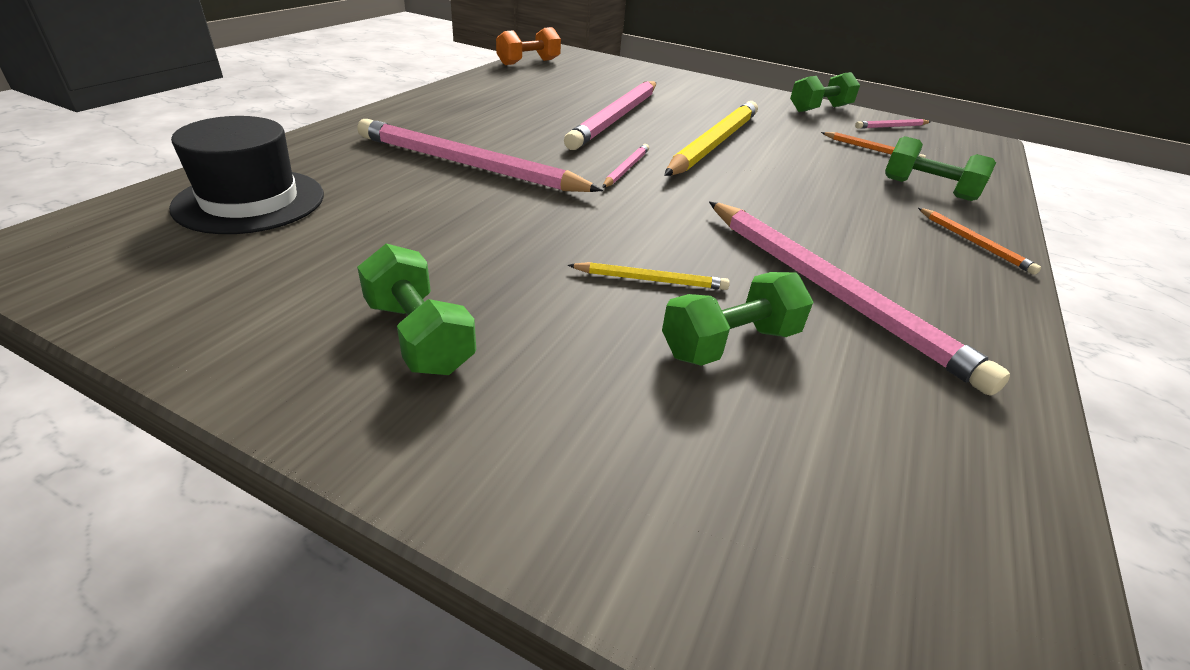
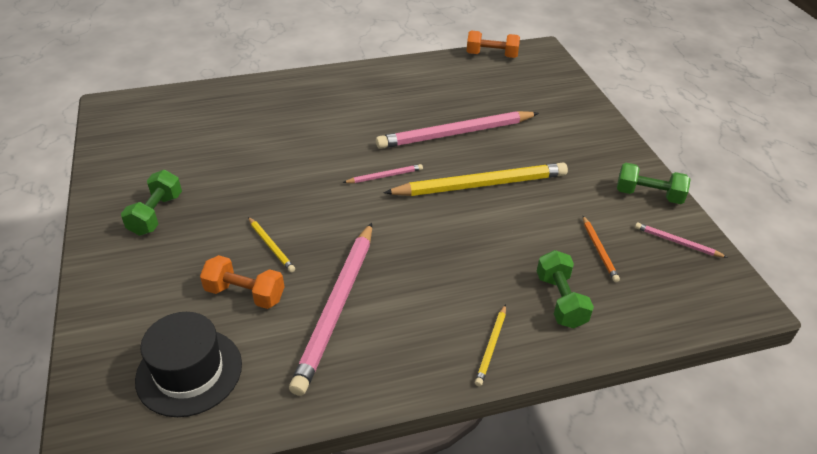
camera: 50 degrees right, 5 degrees up
black hat [169,116,324,234] -> black hat moved to [135,312,242,417]
pink pencil [357,119,603,192] -> none
green dumbbell [662,272,813,366] -> orange dumbbell [200,255,284,309]
orange pencil [918,208,1041,275] -> yellow pencil [475,304,506,386]

